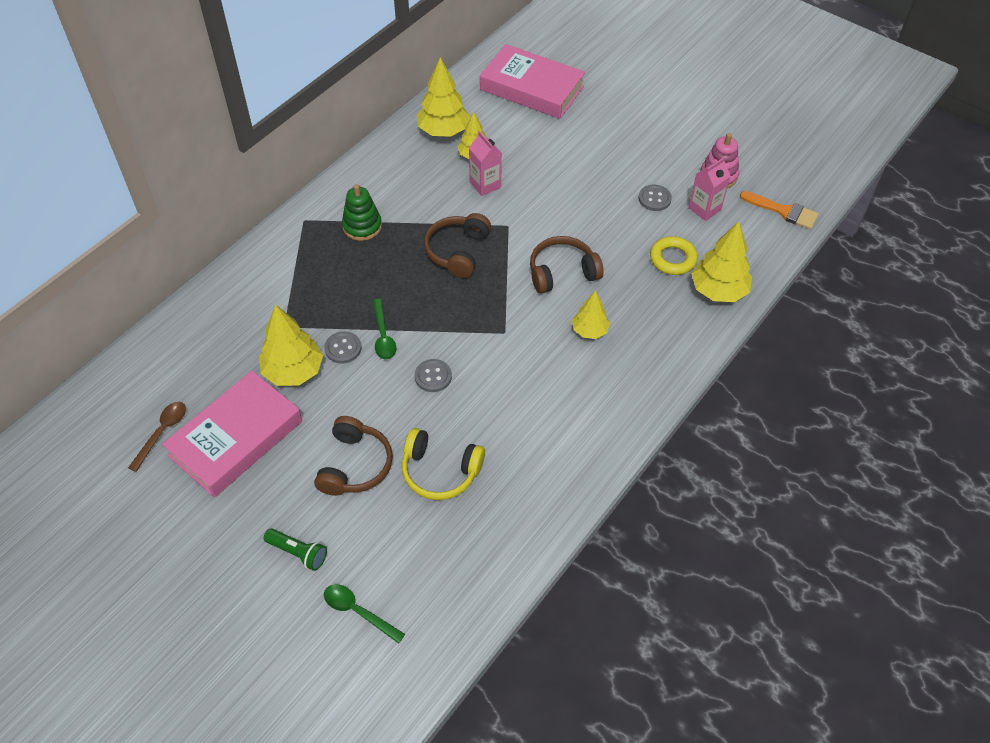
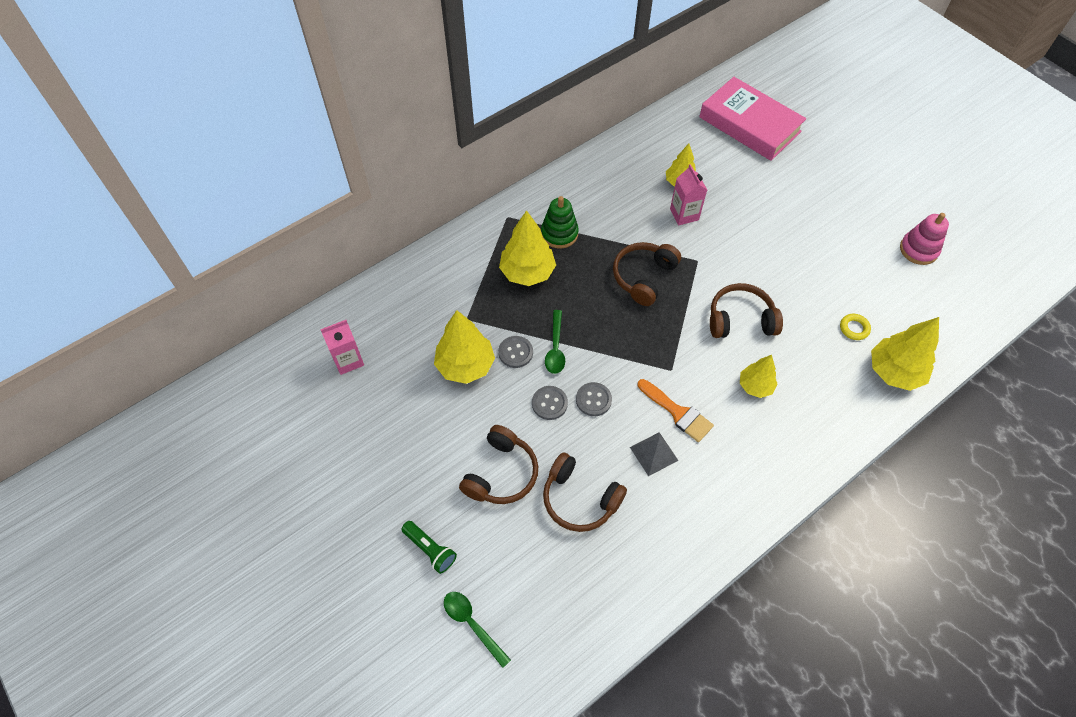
camera: 15 degrees right, 5 degrees up
brown spoon [128,402,186,472] -> none
pink book [162,371,302,497] -> none
yellow headphones [402,428,485,500] -> brown headphones [543,452,627,532]
yellow tree [417,57,470,137] -> yellow tree moved to [499,210,556,286]
grey button [638,185,672,211] -> grey button moved to [532,386,568,420]
yellow ring [650,236,698,275] -> yellow ring [840,314,871,340], size x0.63
pink carton [688,157,731,221] -> pink carton moved to [320,320,364,375]
orange brush [740,191,819,229] -> orange brush moved to [638,379,714,442]
none -> grey pyramid [630,432,679,476]

